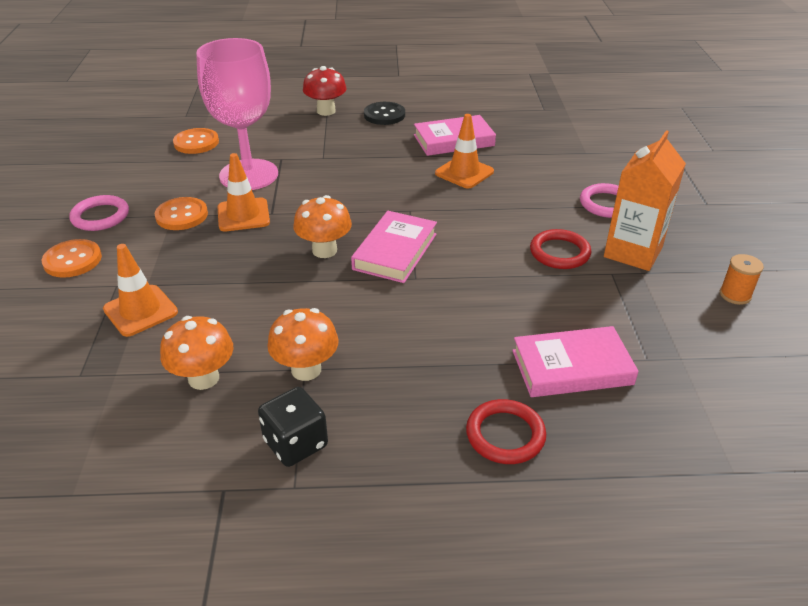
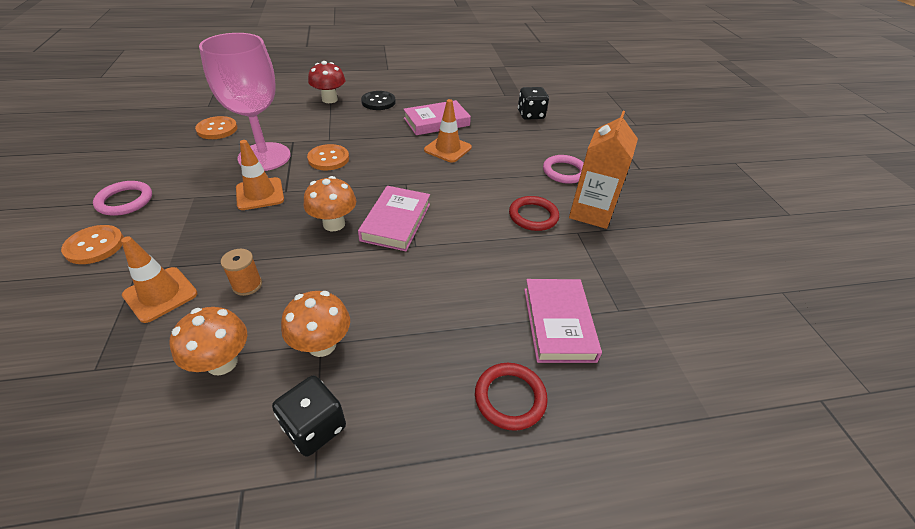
camera: 10 degrees left, 5 degrees up
orange button [155,197,208,230] -> orange button moved to [307,144,349,170]
pink book [512,326,639,397] -> pink book turned 75 degrees counterclockwise [524,279,602,363]
orange spool [720,254,764,305] -> orange spool moved to [221,249,262,296]
none -> black dice [518,87,549,120]

